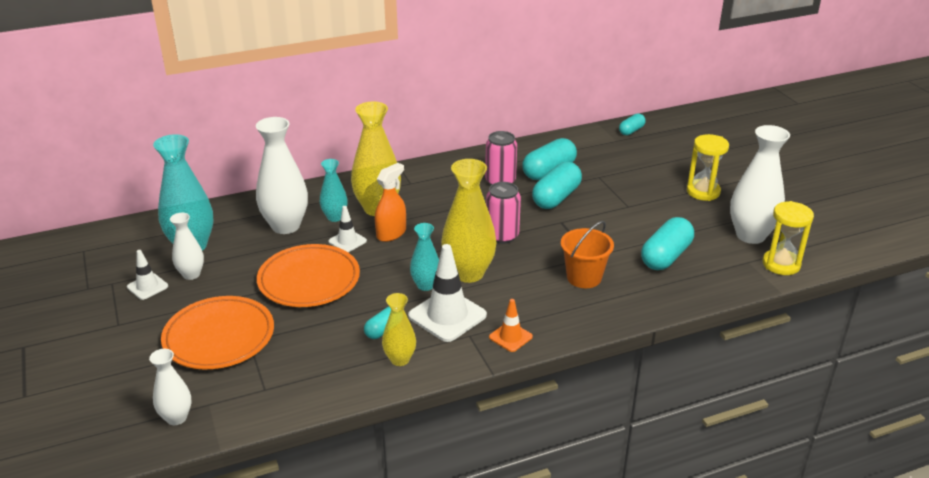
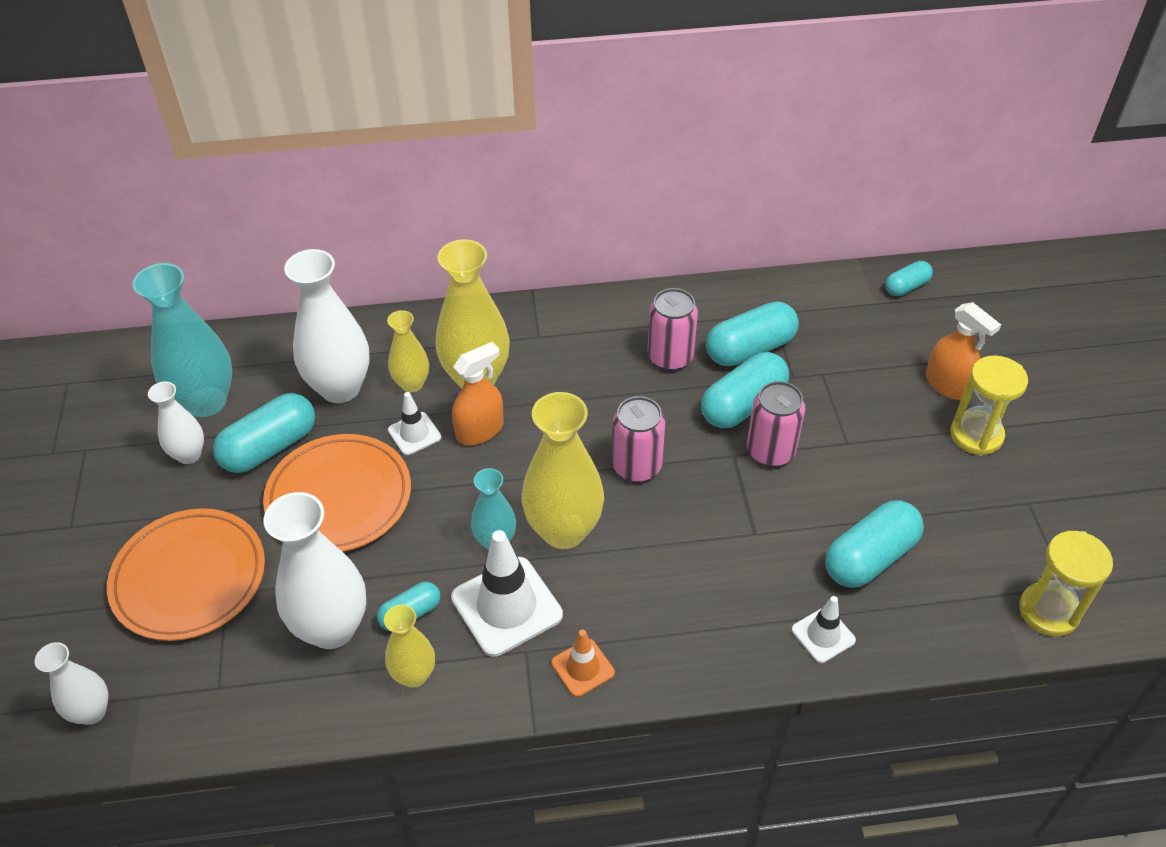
camera: 15 degrees right, 15 degrees up
white traffic cone [127,250,168,300] -> white traffic cone moved to [792,596,856,663]
turquoise vase [320,159,348,222] -> yellow vase [387,310,429,393]
orange bucket [561,221,614,288] -> none
white vase [730,125,790,244] -> white vase moved to [263,492,367,649]
none -> turquoise capsule [213,393,315,473]
none -> pink can [747,381,805,467]
none -> orange spray bottle [926,302,1001,400]

